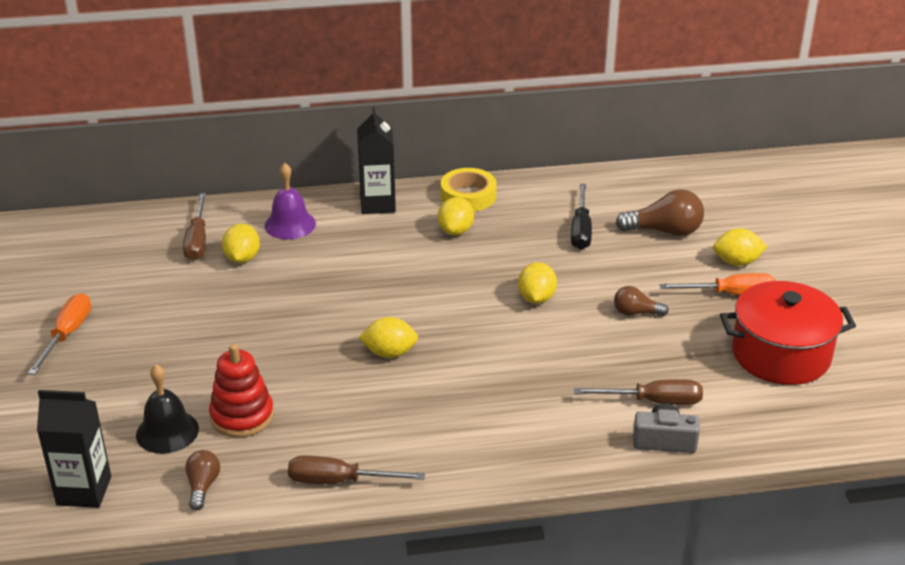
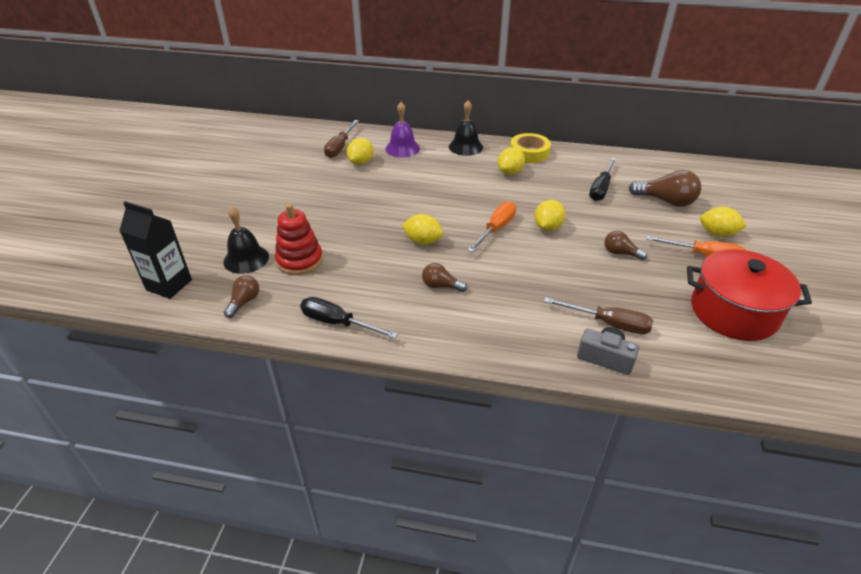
camera: 20 degrees right, 5 degrees up
orange screwdriver [28,293,91,375] -> orange screwdriver moved to [467,201,516,252]
brown screwdriver [288,455,425,484] -> black screwdriver [300,297,398,339]
black carton [357,107,396,214] -> black bell [449,100,483,156]
none -> brown light bulb [422,263,467,292]

